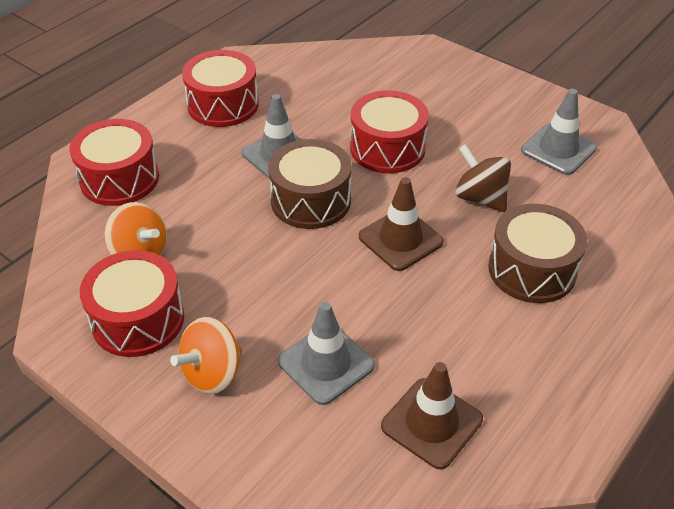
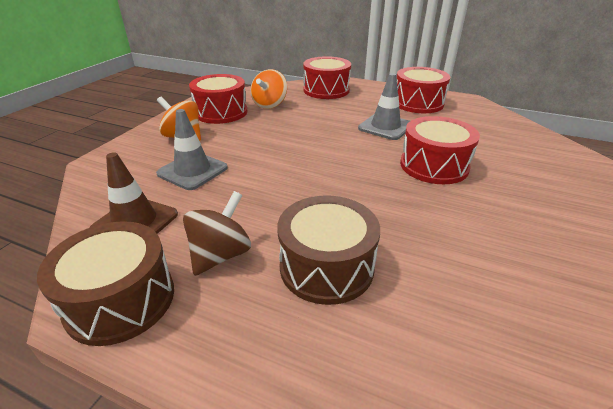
camera: 75 degrees right, 10 degrees down
brown drum [268,139,352,229] -> brown drum moved to [37,221,174,346]
brown traffic cone [359,177,444,271] -> none
brown spinning top [455,144,511,212] -> brown spinning top moved to [183,191,251,276]
grey traffic cone [521,89,597,175] -> none

